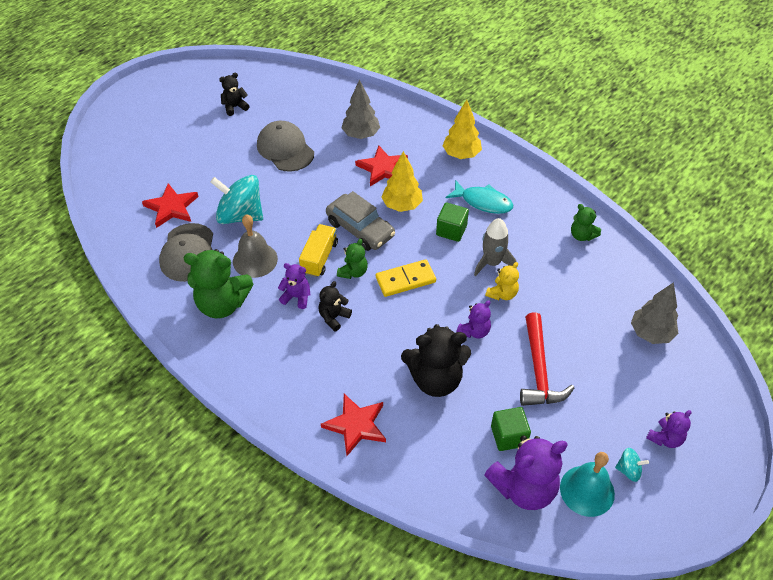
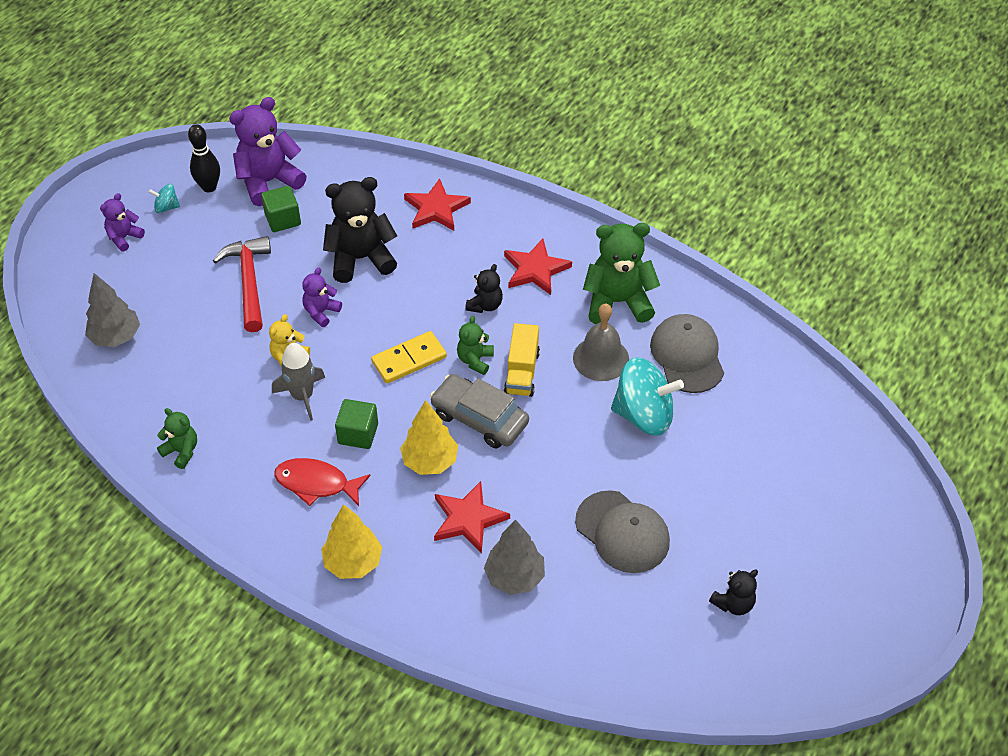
camera: 170 degrees right, 0 degrees up
red star [142,183,199,228] -> red star moved to [504,239,572,295]
purple teddy bear [278,263,310,309] -> none
turquoise fish [445,180,513,214] -> red fish [274,458,371,506]
turquoise bell [560,452,615,517] -> black bowling pin [188,124,220,192]

